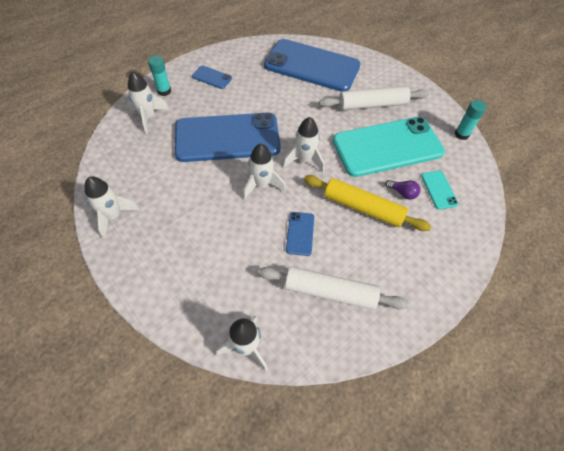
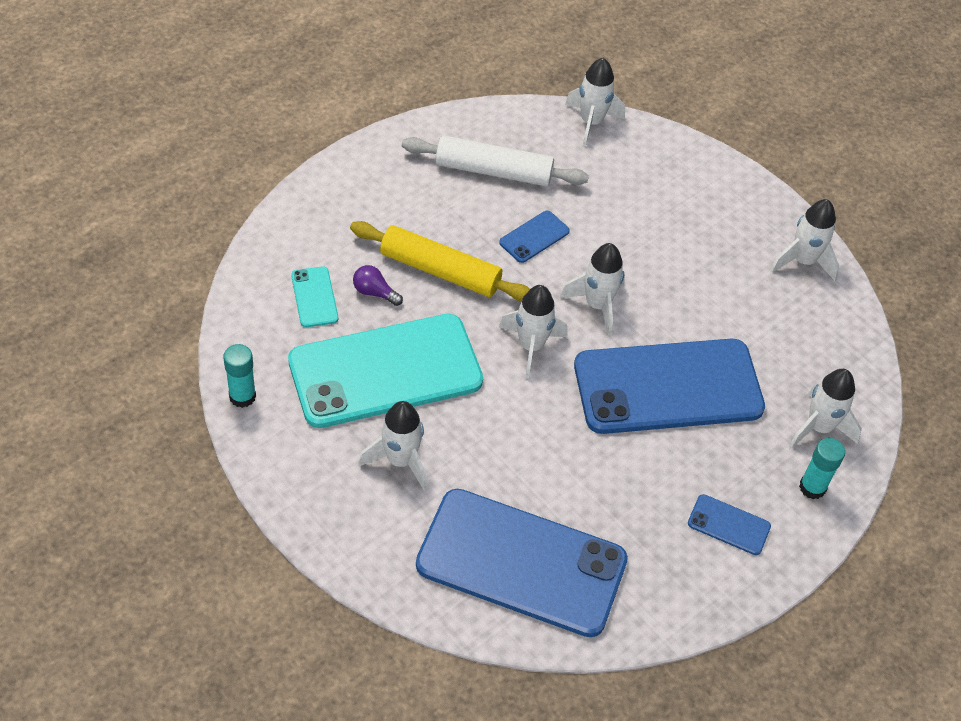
camera: 175 degrees right, 5 degrees down
blue phone [286,212,314,256] -> blue phone turned 45 degrees clockwise [499,211,570,263]
white rolling pin [319,86,429,110] -> white rocket [359,401,427,491]

